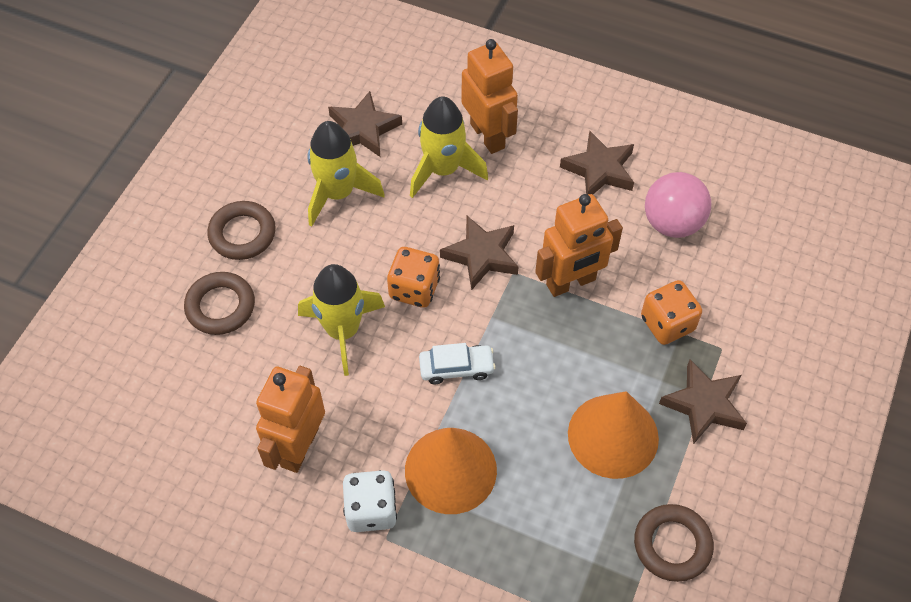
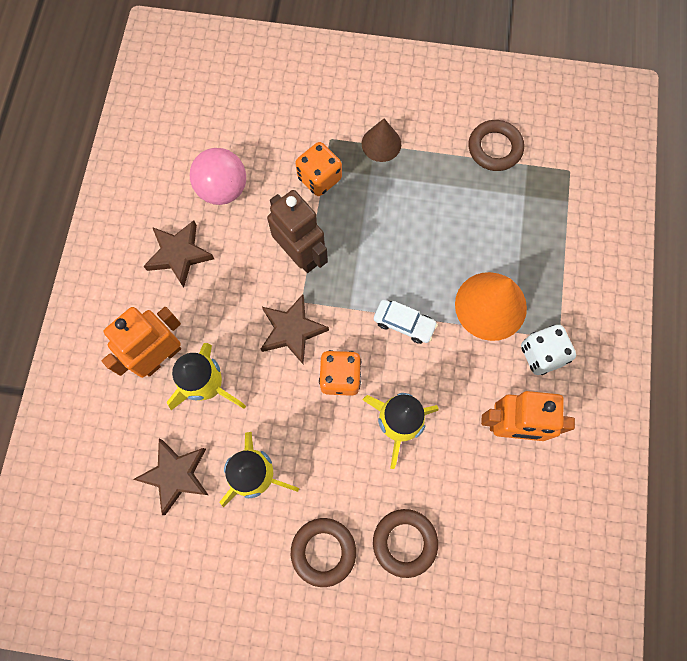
camera: 105 degrees left, 15 degrees up
white car [419,343,496,384] -> white car turned 135 degrees clockwise [374,299,438,344]
orange robot [535,194,623,297] -> brown robot [267,190,328,273]
orange cone [568,391,659,479] -> none
brown star [659,360,747,444] -> brown cone [362,118,401,162]

